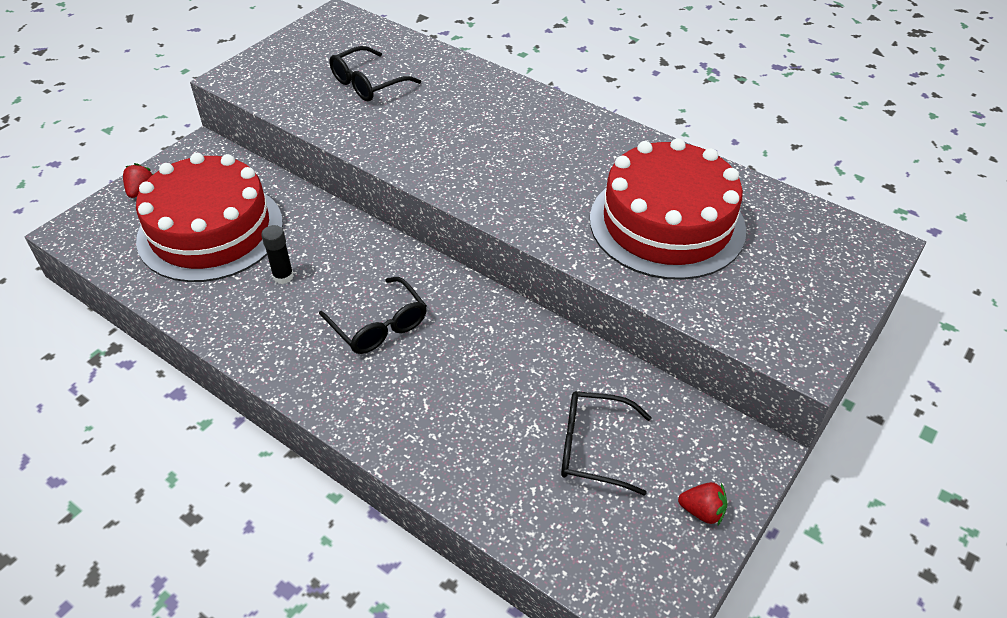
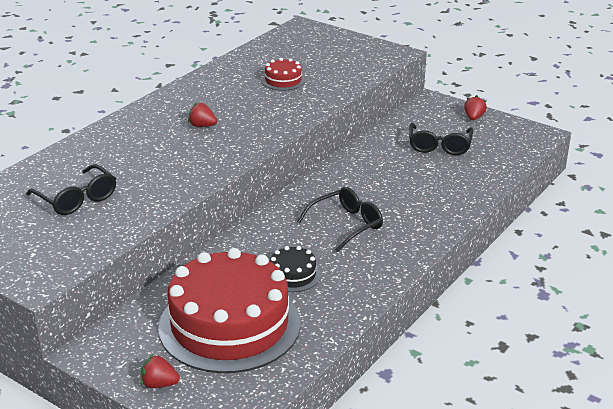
camera: 90 degrees left, 15 degrees down
black glue stick [261,225,294,284] -> black cake [270,246,321,292]
red cake [590,138,746,280] -> red cake [262,58,305,91], size x0.42
none -> red strawberry [188,102,217,127]

